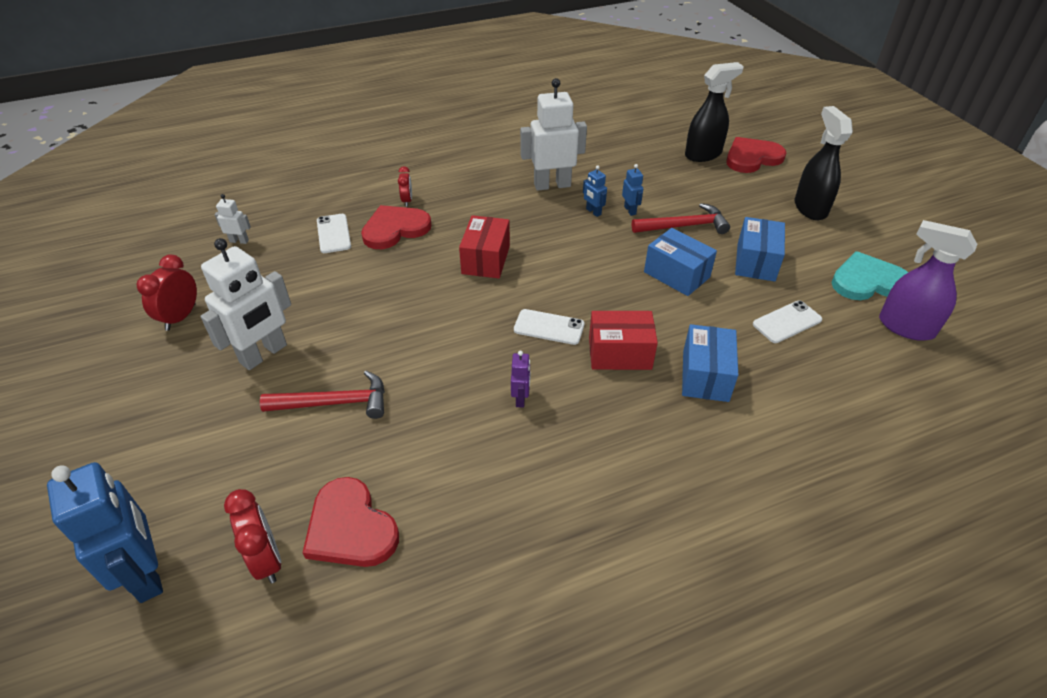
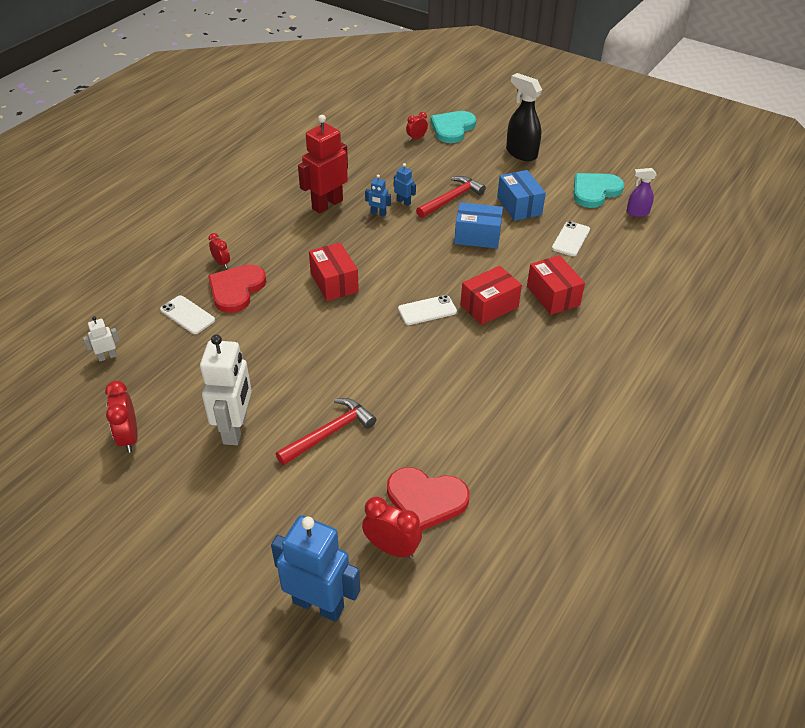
camera: 35 degrees left, 0 degrees up
purple robot [511,351,531,408] -> none
white robot [520,78,587,191] -> red robot [298,115,348,214]
blue box [682,324,738,402] -> red box [527,255,585,315]
black spray bottle [685,62,744,162] -> red clock [406,112,428,141]
red heart [726,137,786,173] -> turquoise heart [430,111,476,143]
purple spray bottle [879,220,977,341] -> purple spray bottle [626,168,656,217], size x0.59

